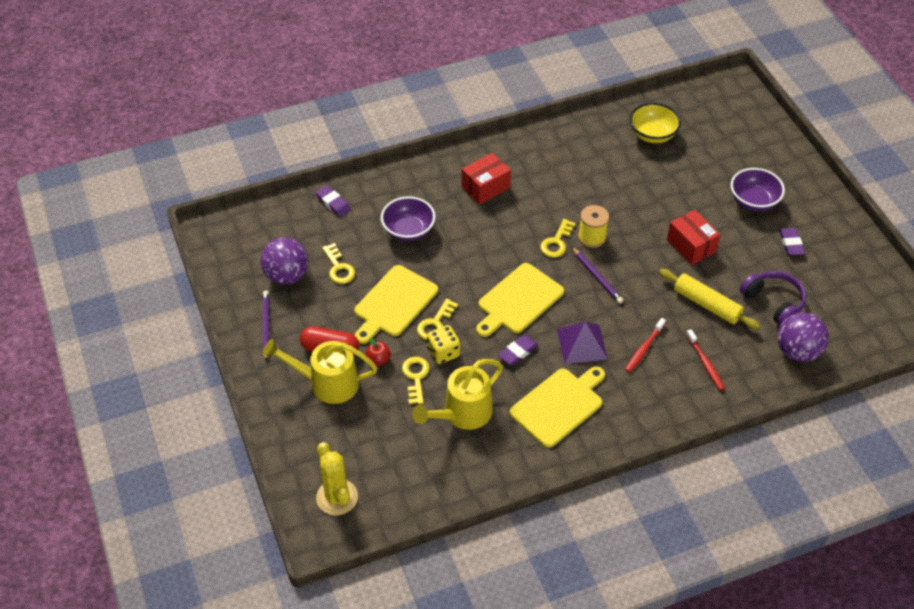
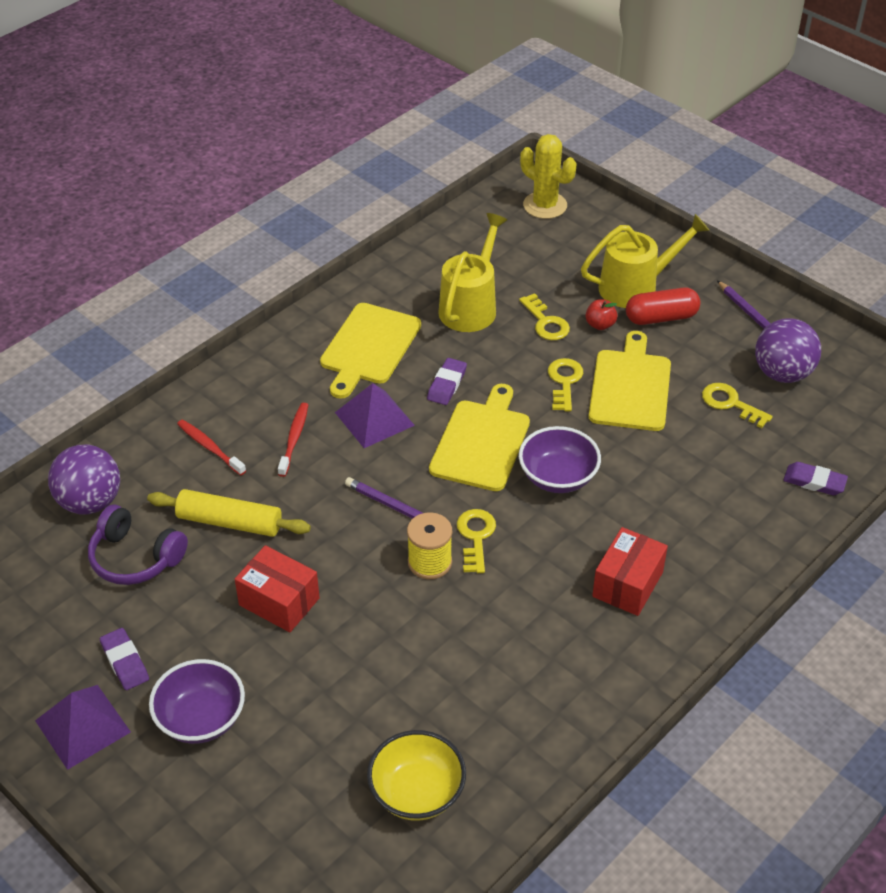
camera: 155 degrees right, 5 degrees down
purple bowl [381,196,436,241] -> purple bowl moved to [519,426,601,493]
yellow dice [427,325,460,364] -> none
none -> purple pyramid [35,685,131,770]

